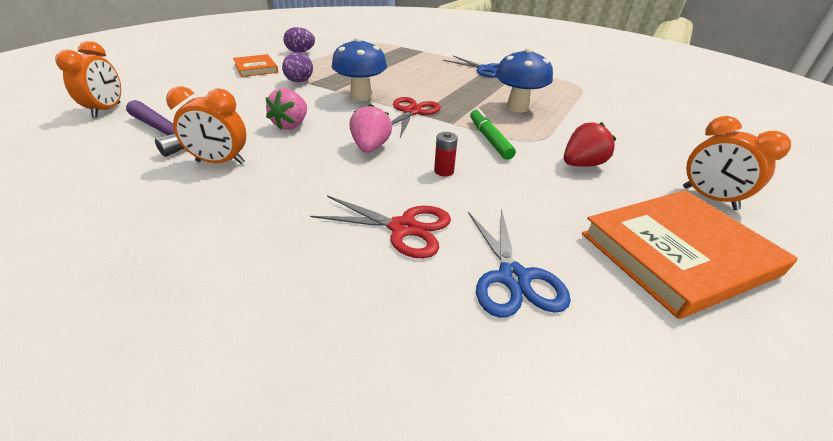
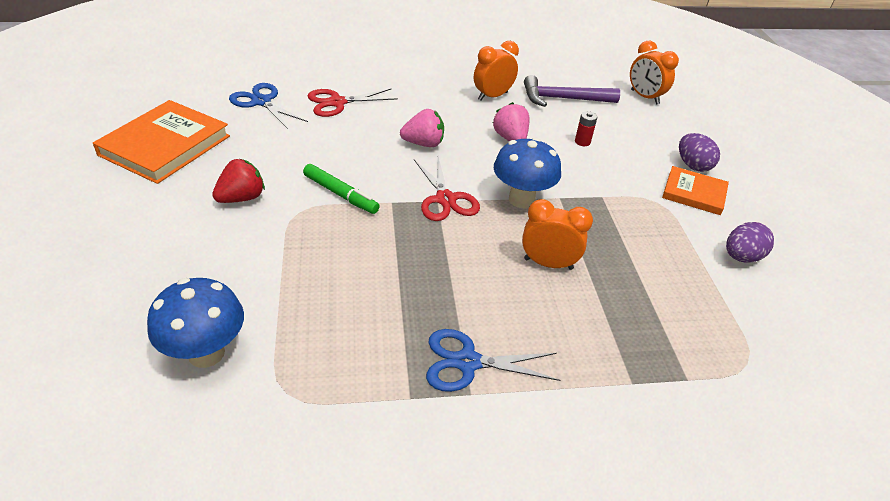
camera: 140 degrees right, 5 degrees up
purple egg [282,52,313,82] -> purple egg moved to [679,133,720,172]
pink strawberry [349,104,392,153] -> pink strawberry turned 60 degrees counterclockwise [400,109,444,147]
red battery [434,132,458,176] -> red battery moved to [575,111,597,146]
blue mushroom [495,47,553,112] -> blue mushroom moved to [147,278,244,368]
red strawberry [564,122,616,167] -> red strawberry turned 150 degrees counterclockwise [212,159,265,203]
orange clock [683,116,791,210] -> orange clock moved to [522,199,593,270]

